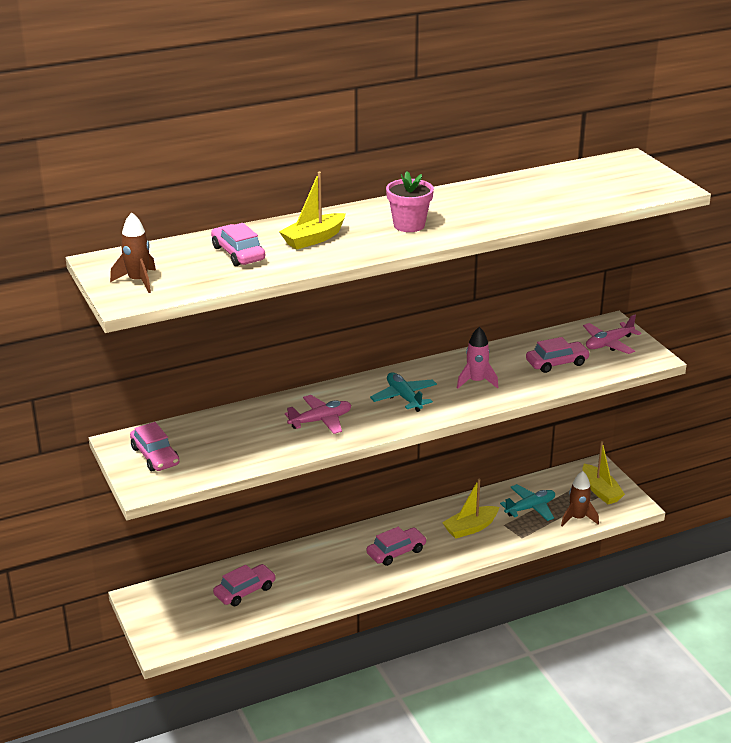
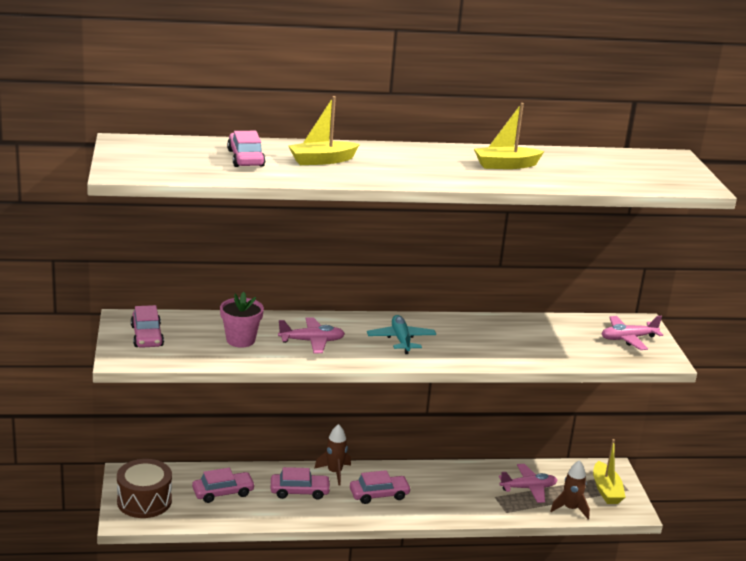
camera: 15 degrees right, 5 degrees down
brown rocket [110,212,156,293] -> brown rocket moved to [314,424,351,486]
pink flower pot [386,171,434,232] -> pink flower pot moved to [220,292,264,348]
yellow boat [442,479,499,539] -> yellow boat moved to [474,103,544,169]
pink rocket [457,327,498,389] -> none
turquoise plane [500,484,555,521] -> pink plane [499,464,557,503]
pink car [526,337,590,373] -> pink car moved to [271,467,331,500]
none -> brown drum [117,459,172,518]

